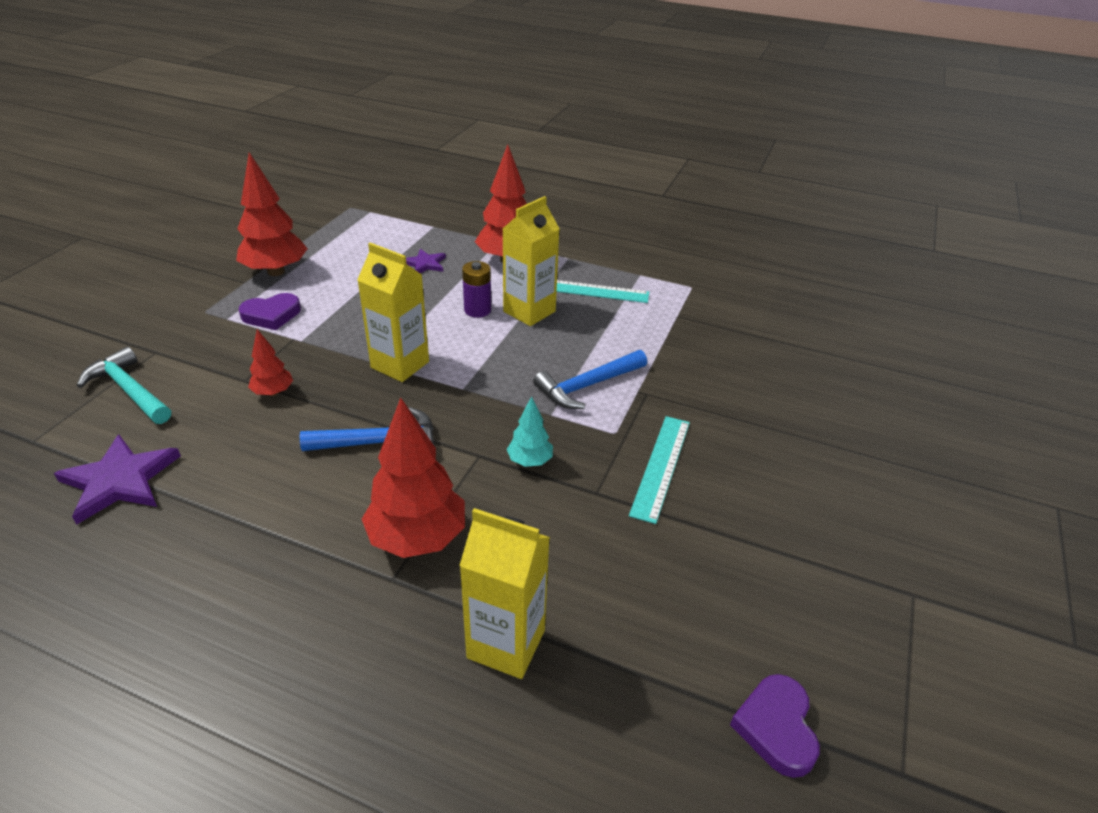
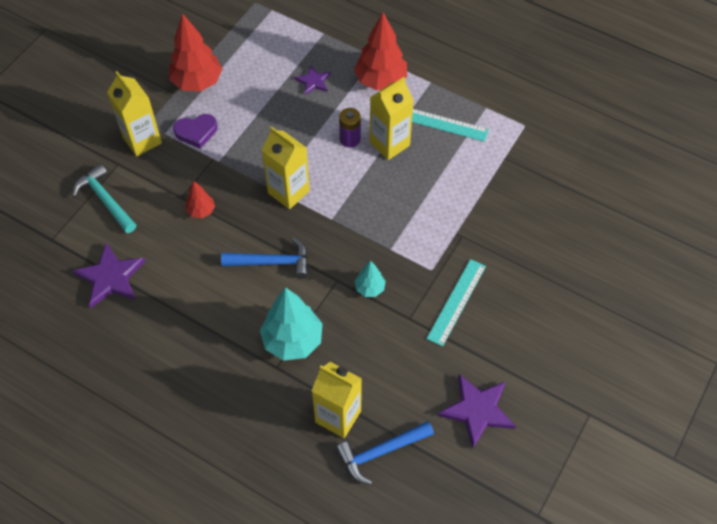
camera: 10 degrees right, 20 degrees up
red tree [362,398,465,558] -> turquoise tree [260,287,323,361]
blue hammer [533,350,647,409] -> blue hammer moved to [336,421,434,485]
purple heart [730,674,820,778] -> none
none -> yellow carton [107,71,162,156]
none -> purple star [438,374,516,449]

